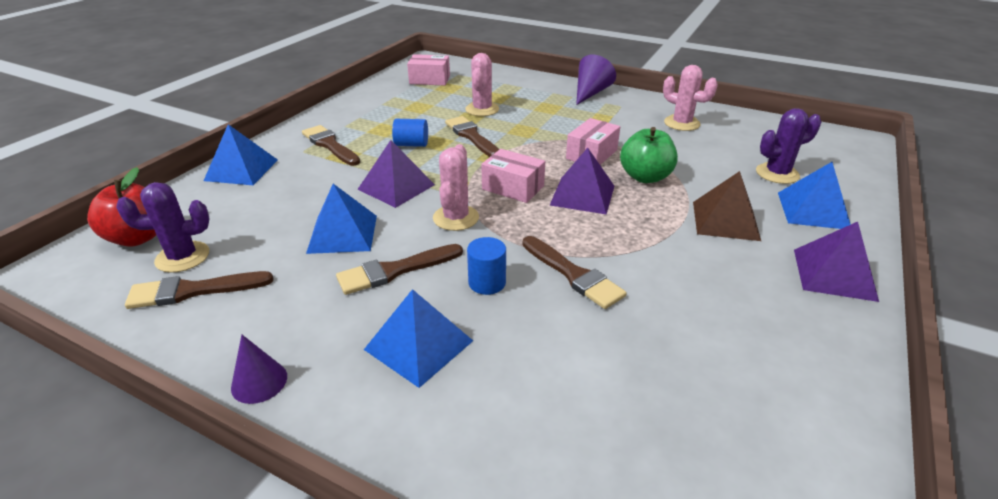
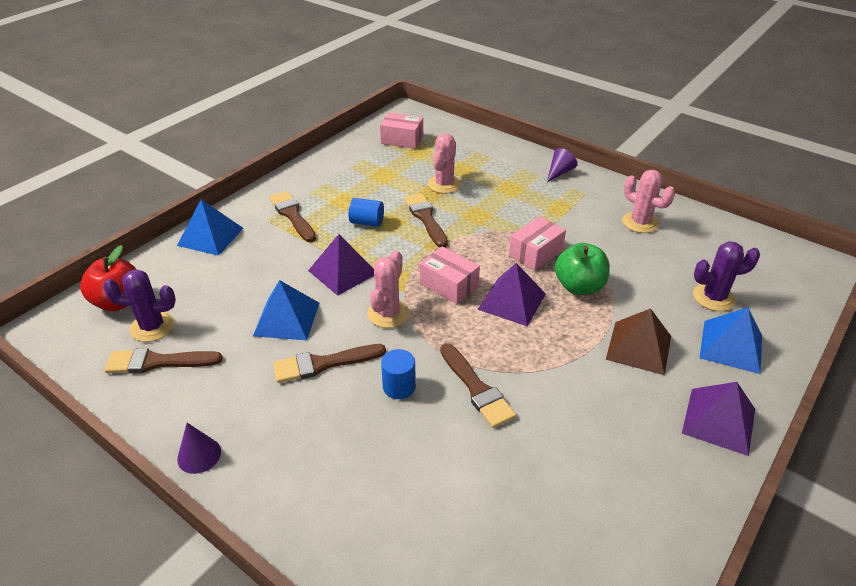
camera: 10 degrees right, 5 degrees up
blue pyramid [364,289,473,388] -> none
purple cone [576,55,616,105] -> purple cone [547,148,578,182], size x0.66

